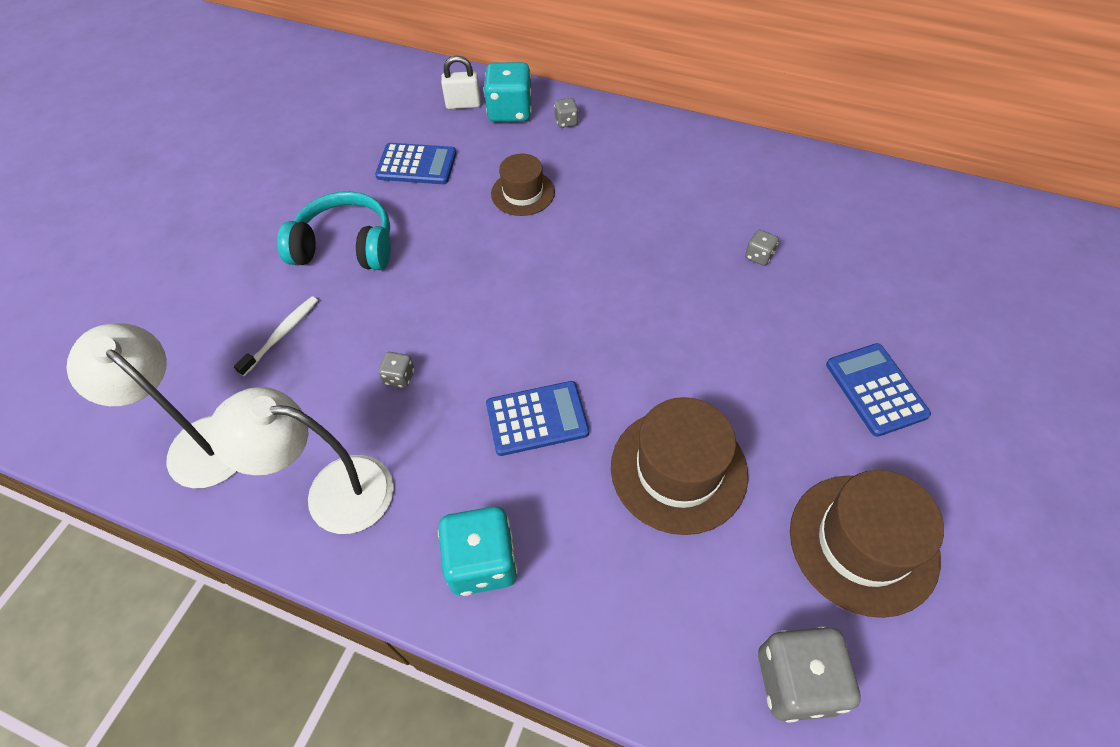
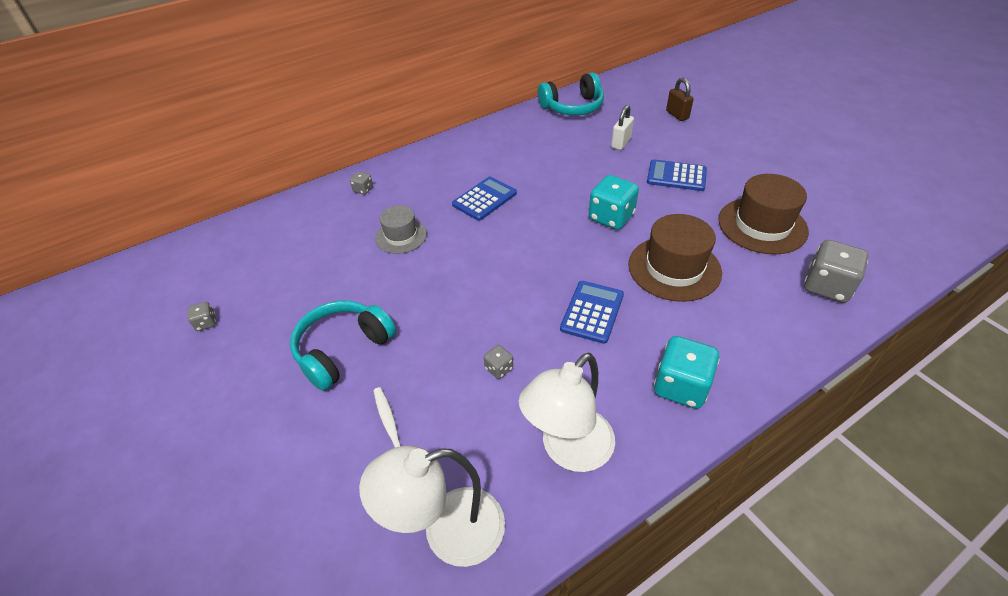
camera: 55 degrees left, 10 degrees down
blue calculator [375,143,456,184] -> blue calculator moved to [452,177,517,221]
white padlock [441,56,481,109] -> white padlock moved to [611,105,634,150]
turquoise dice [483,62,532,122] -> turquoise dice moved to [589,175,639,230]
brown hat [491,154,555,216] -> grey hat [375,205,427,254]
grey dice [745,229,779,266] -> grey dice moved to [187,302,216,331]
none -> turquoise headphones [538,72,604,115]
none -> brown padlock [666,78,694,121]

